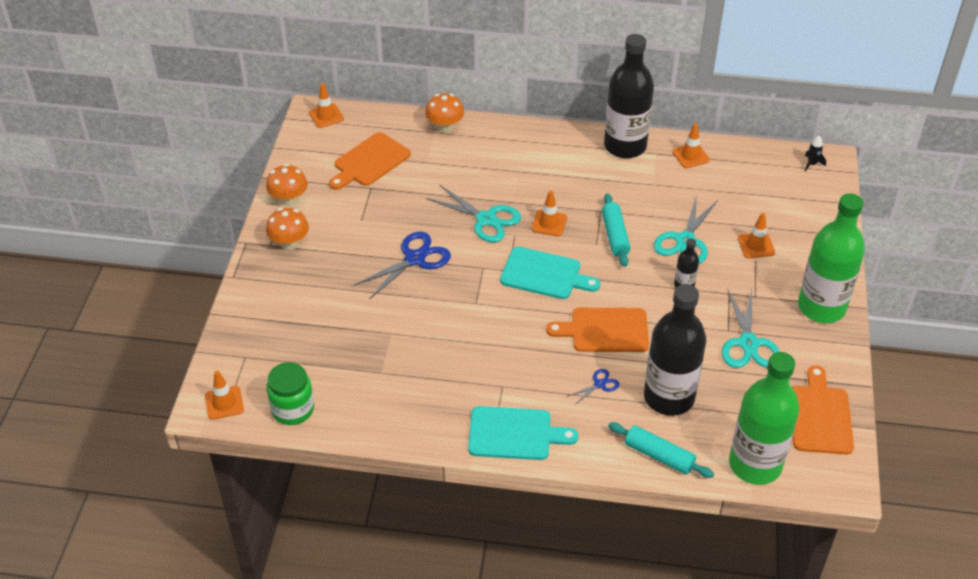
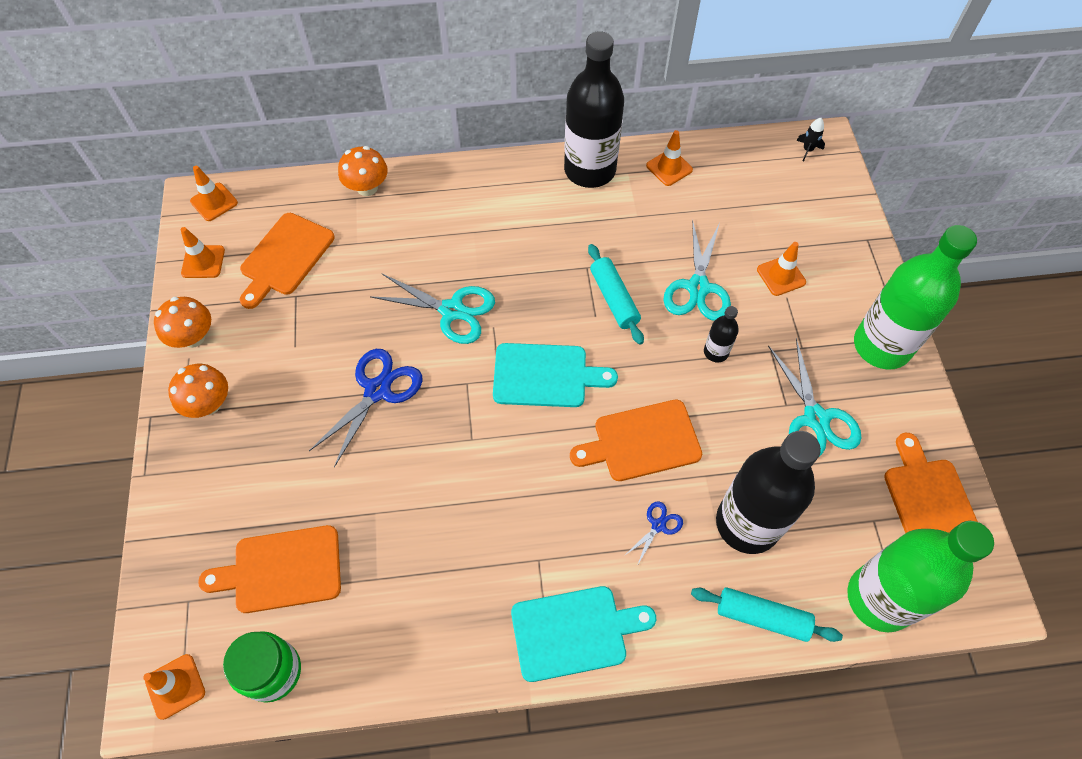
camera: 15 degrees left, 15 degrees up
orange traffic cone [532,190,567,236] -> orange traffic cone moved to [181,227,225,278]
none -> orange cutting board [198,525,341,613]

